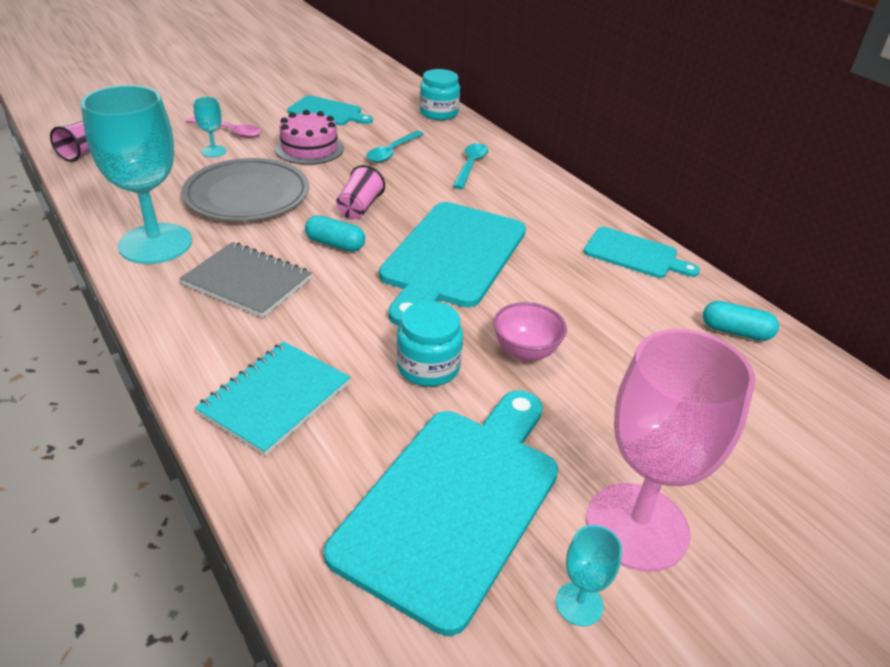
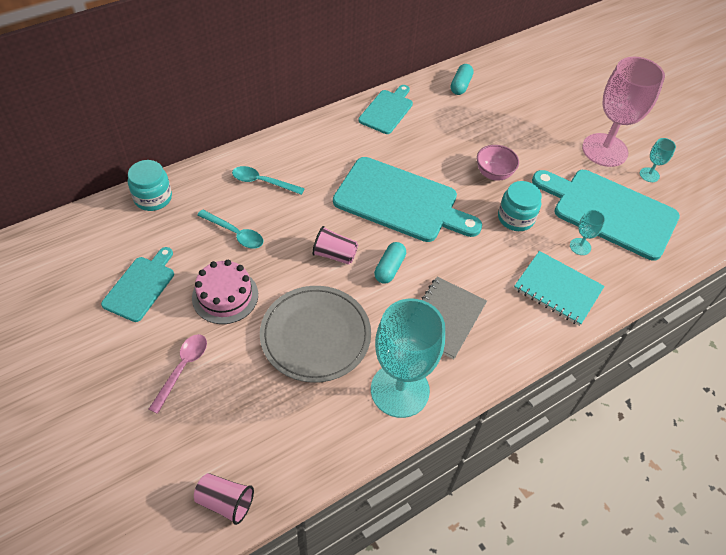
camera: 90 degrees left, 15 degrees up
turquoise goblet [193,97,227,157] -> turquoise goblet moved to [570,210,605,255]

